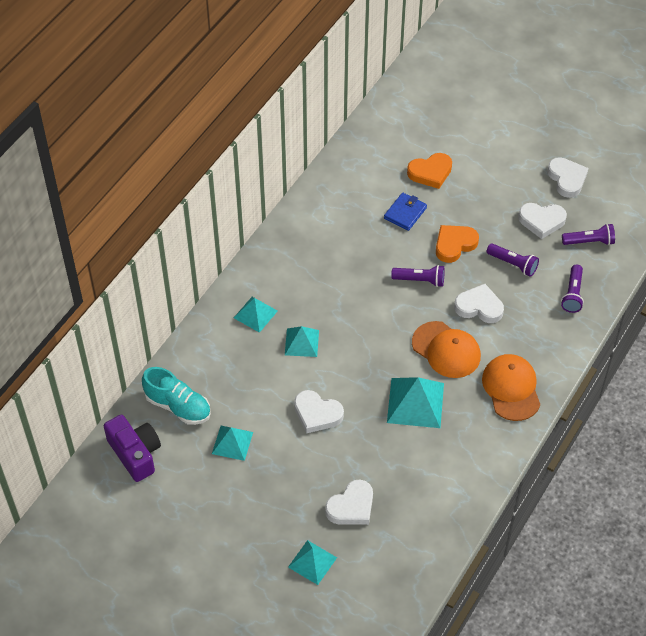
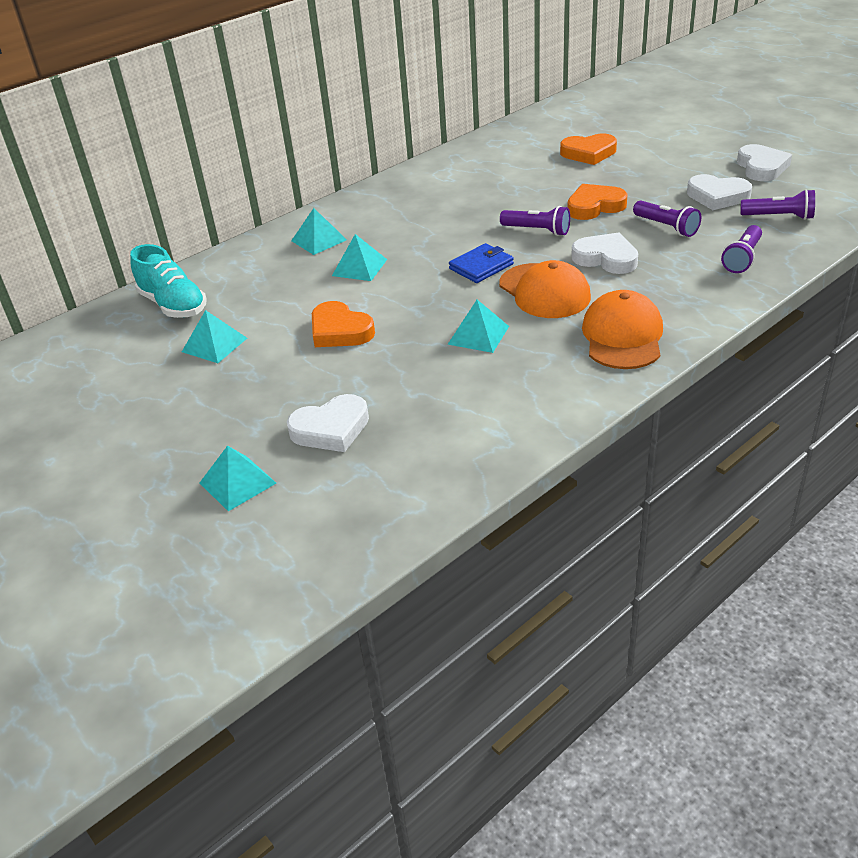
camera: 20 degrees right, 15 degrees down
purple camera [104,415,161,482] -> none
white heart [294,390,344,434] -> orange heart [312,301,375,347]
blue wallet [384,193,427,231] -> blue wallet moved to [449,243,514,283]
turquoise pyramid [387,377,444,428] -> turquoise pyramid [448,300,509,353], size x0.63

